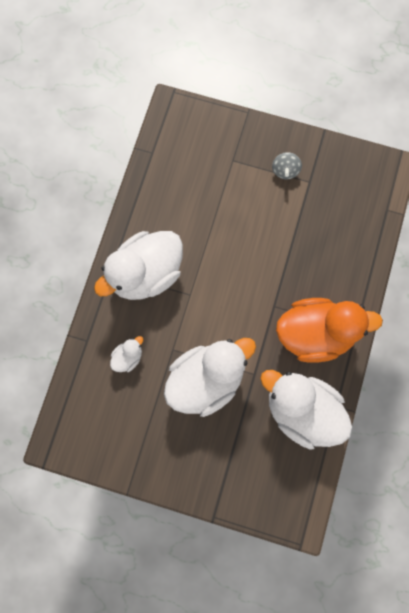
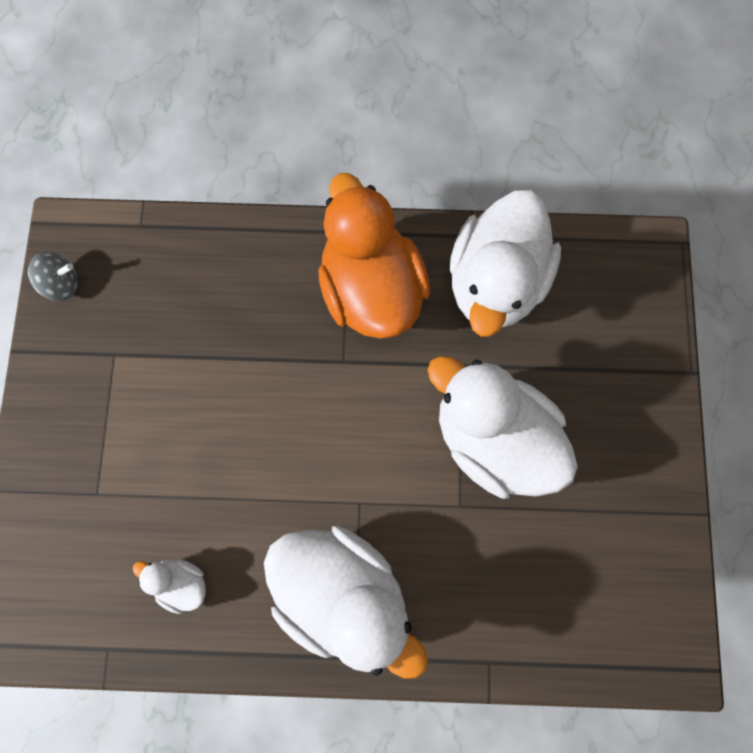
camera: 105 degrees left, 0 degrees up
white duck [110,336,143,372] -> white duck moved to [133,559,206,614]
grey spinning top [272,152,302,179] -> grey spinning top moved to [28,252,78,301]

